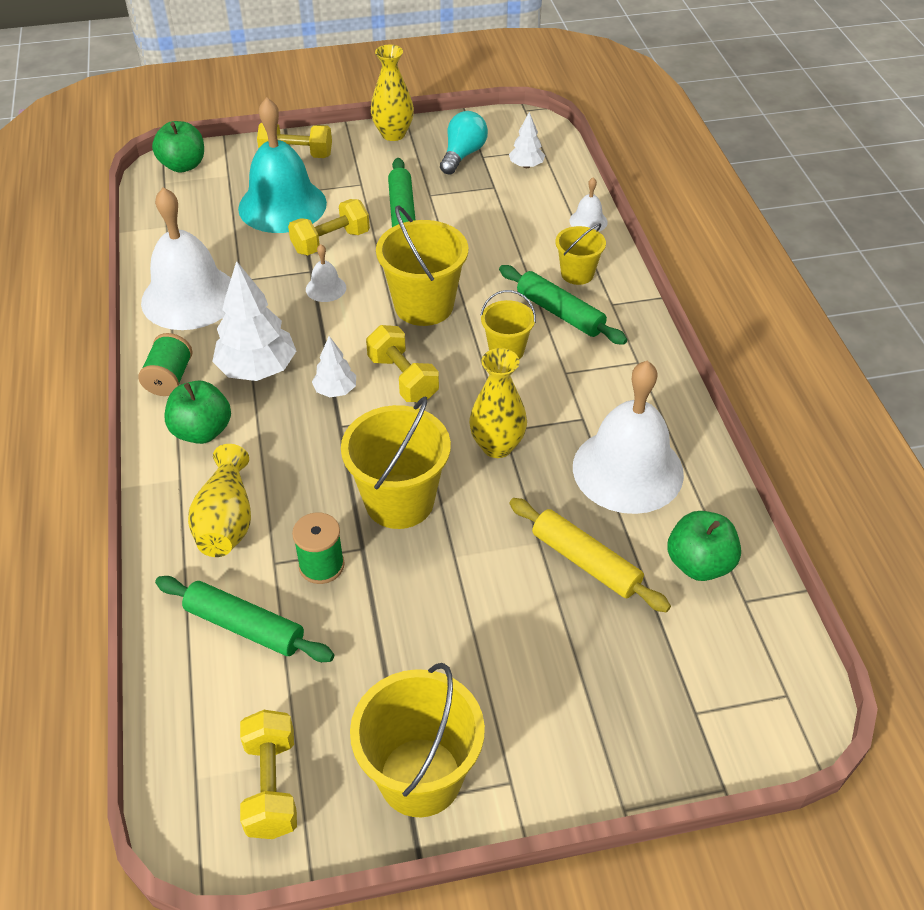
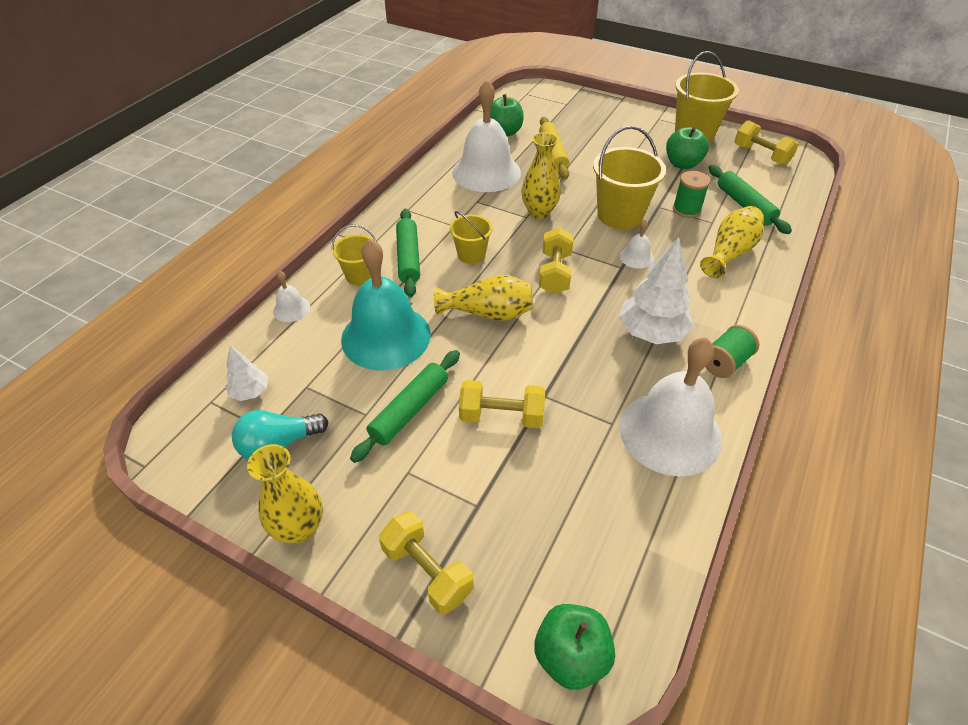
camera: 140 degrees left, 0 degrees up
green apple [165,380,231,444] -> green apple moved to [666,127,709,169]
turquoise bell [238,97,327,233] -> turquoise bell moved to [341,239,431,370]
yellow dumbbell [240,710,297,839] -> yellow dumbbell turned 75 degrees counterclockwise [734,120,799,166]
white bell [306,244,346,302] -> white bell moved to [620,219,654,269]
white tree [312,336,356,397] -> none
yellow bucket [376,206,468,326] -> yellow vase [434,275,533,321]

